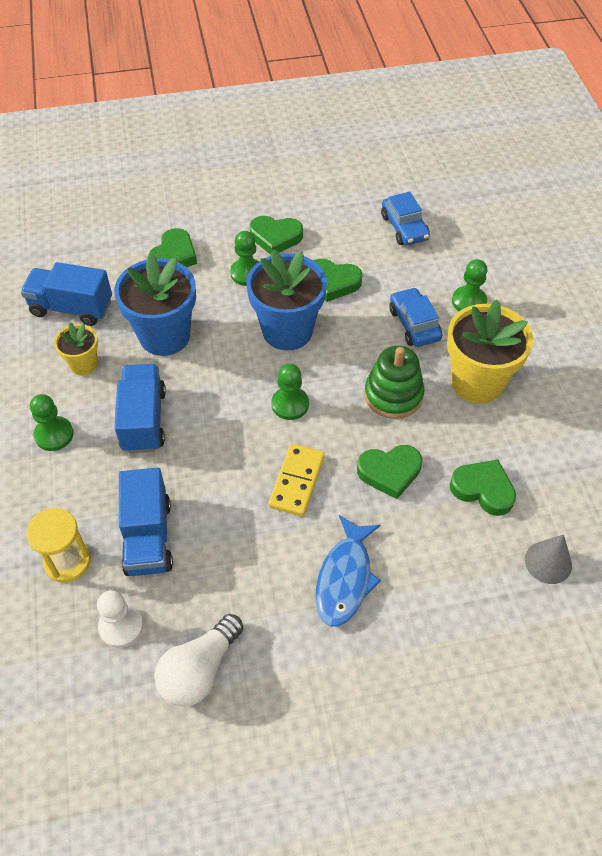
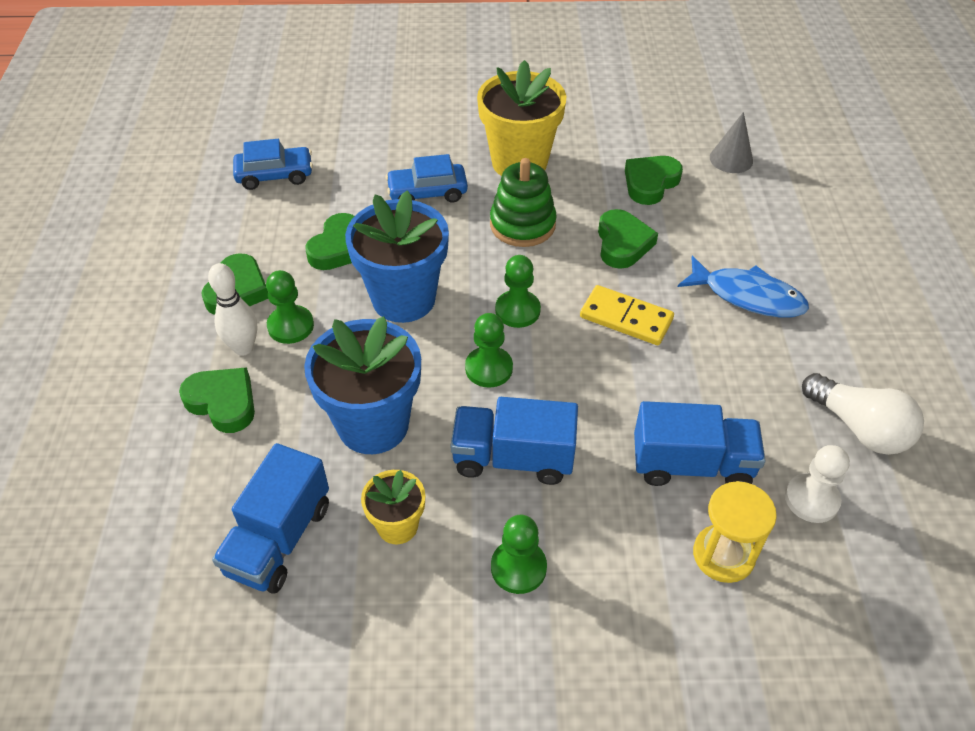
camera: 80 degrees left, 5 degrees down
green pawn [452,259,487,311] -> green pawn moved to [465,313,513,388]
none -> white bowling pin [208,263,258,356]

